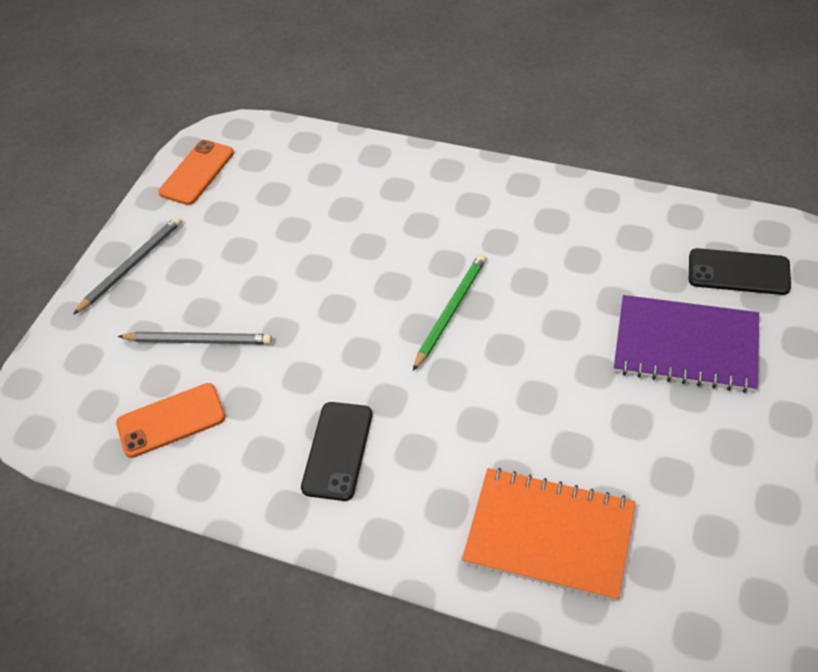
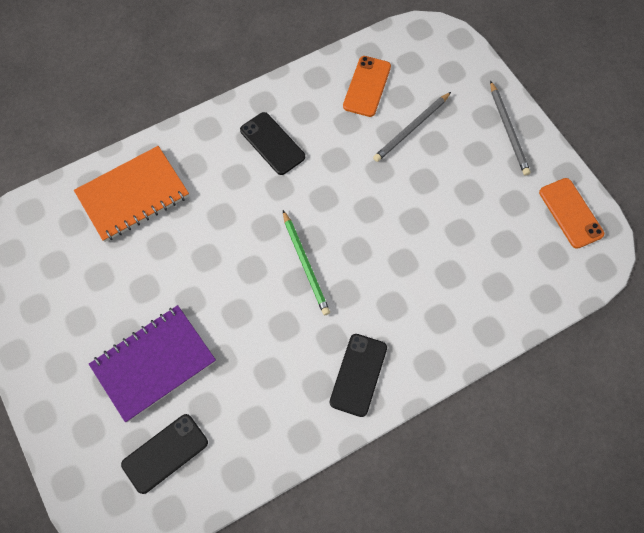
camera: 125 degrees right, 15 degrees up
none -> black phone [330,334,387,417]

